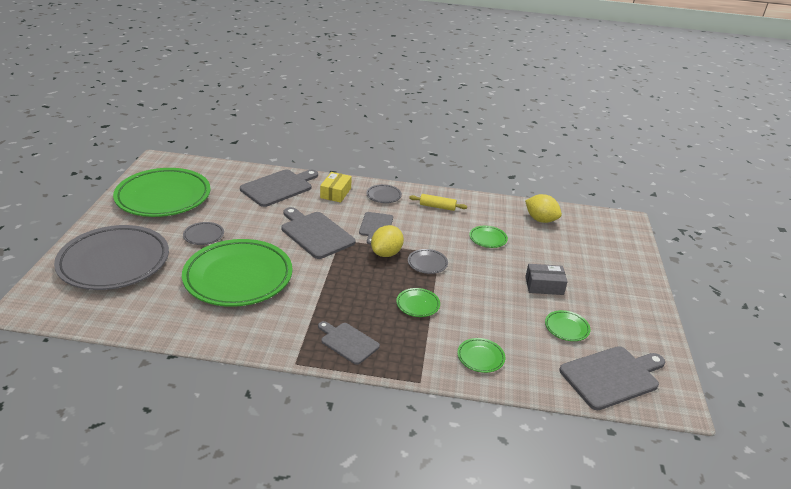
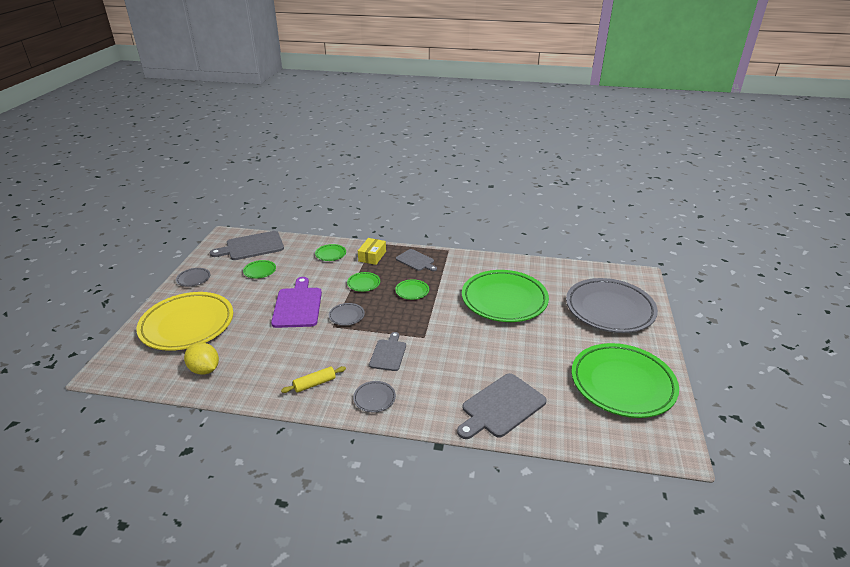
camera: 175 degrees left, 0 degrees up
grey plate [183,222,224,245] -> grey plate moved to [176,268,210,287]
grey cutting board [282,207,355,259] -> none
yellow box [320,172,352,203] -> yellow box moved to [358,238,386,265]
yellow lemon [371,225,404,257] -> none
yellow rolling pin [409,194,467,211] -> yellow rolling pin turned 45 degrees counterclockwise [281,366,346,393]
green plate [469,226,508,248] -> green plate moved to [395,279,429,300]
grey box [525,264,568,295] -> none
none -> yellow plate [136,292,233,351]
none -> purple cutting board [271,277,322,328]

